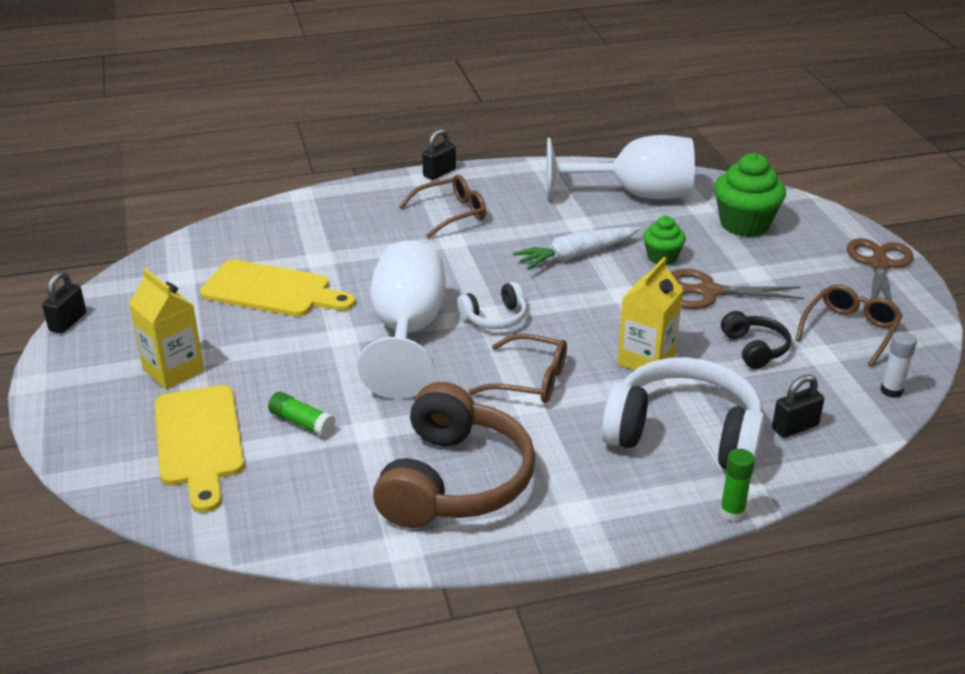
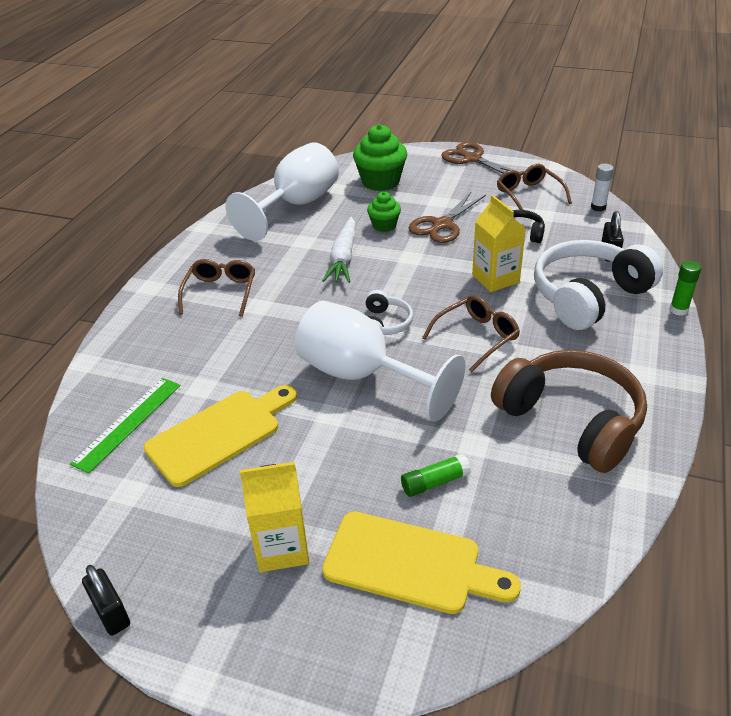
camera: 55 degrees left, 5 degrees up
black padlock [422,128,456,180] -> none
none -> green ruler [70,378,180,474]

